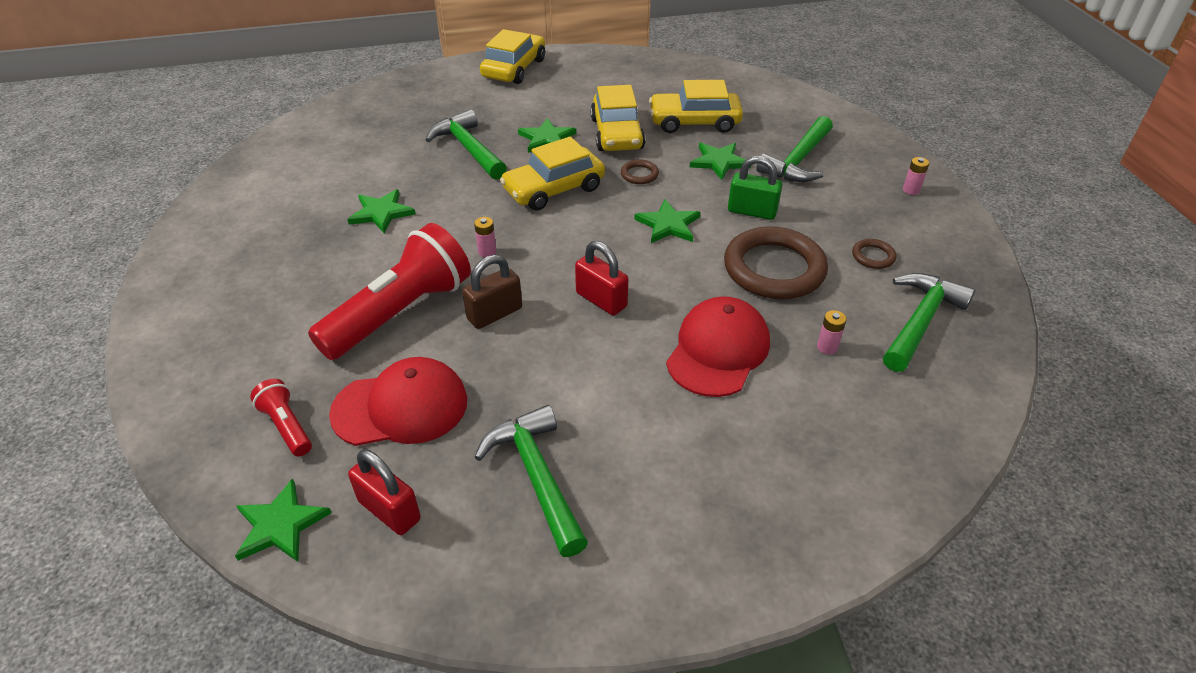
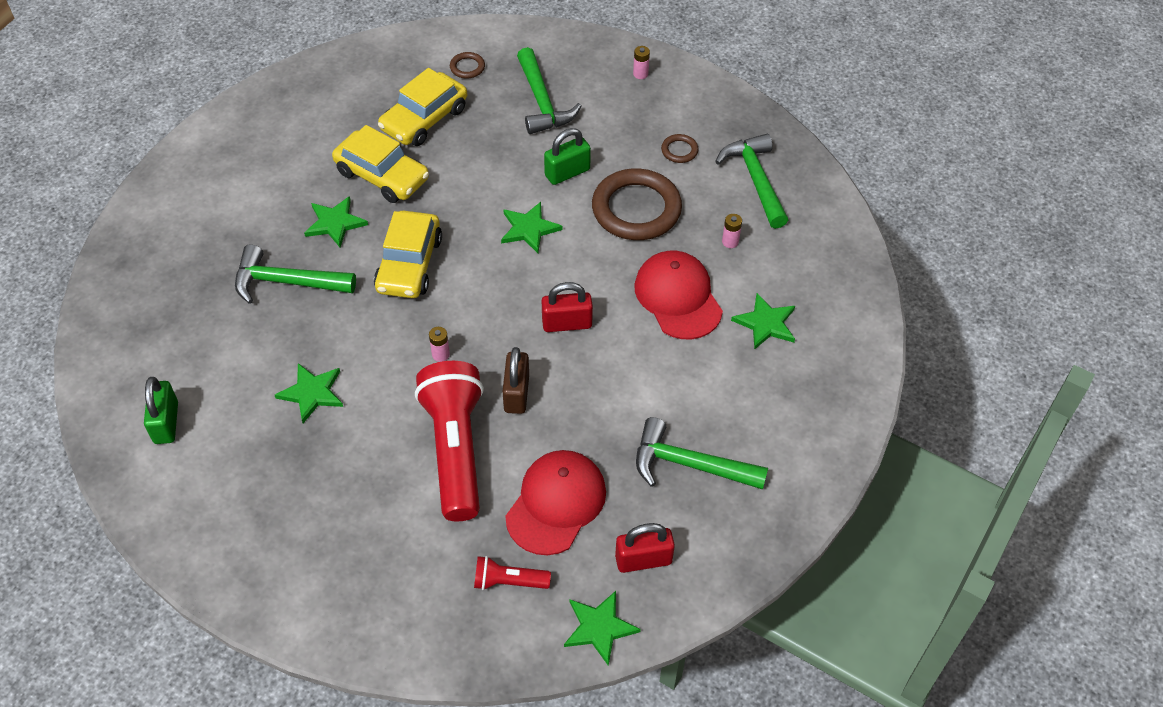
camera: 50 degrees left, 10 degrees up
yellow car [480,29,545,84] -> none
brown ring [621,159,659,184] -> brown ring moved to [450,52,485,79]
green star [690,142,751,180] -> green star moved to [731,293,795,350]
none -> green padlock [144,377,178,444]

